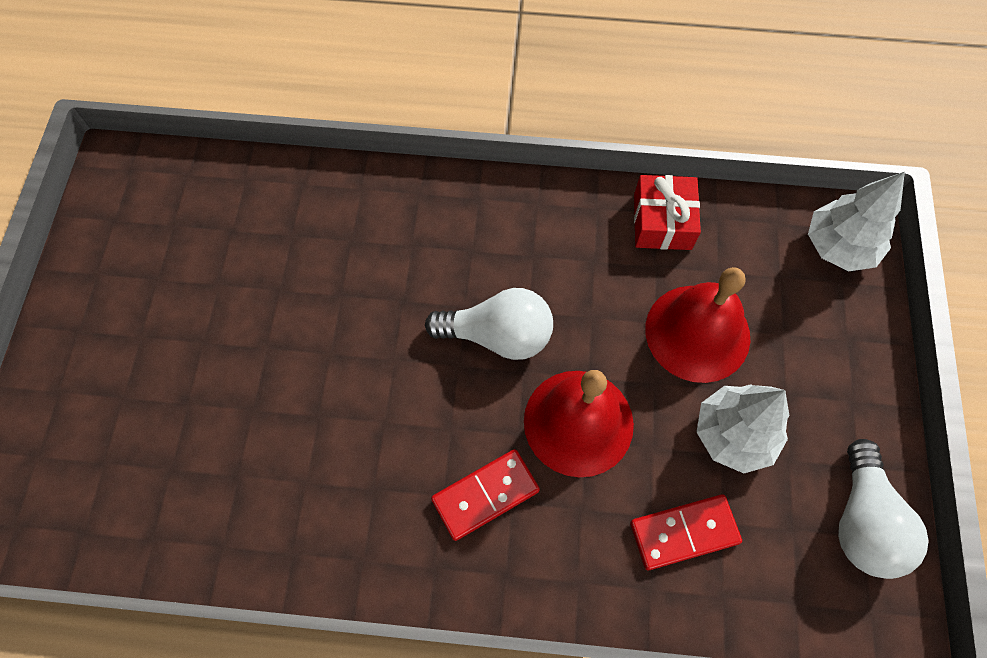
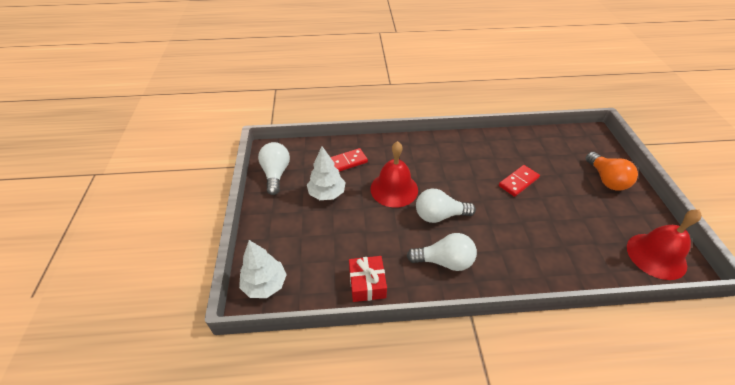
camera: 170 degrees right, 20 degrees down
red domino [431,449,540,541] -> red domino moved to [499,165,540,197]
red bell [645,267,750,383] -> red bell moved to [627,210,702,280]
none -> white light bulb [407,233,477,271]
none -> orange light bulb [586,152,638,191]

